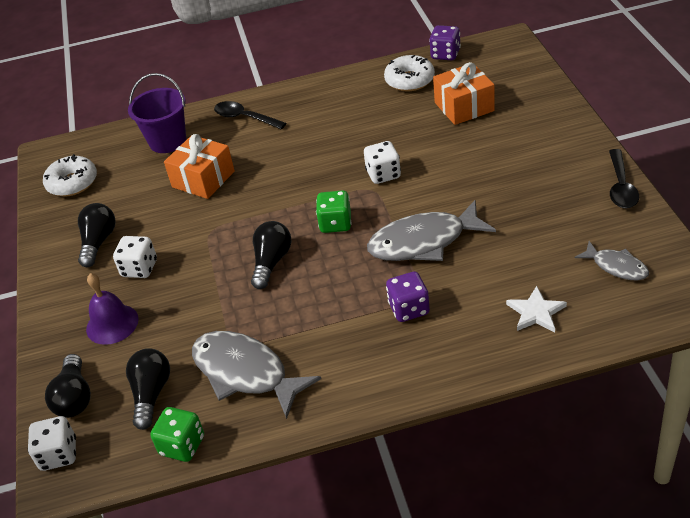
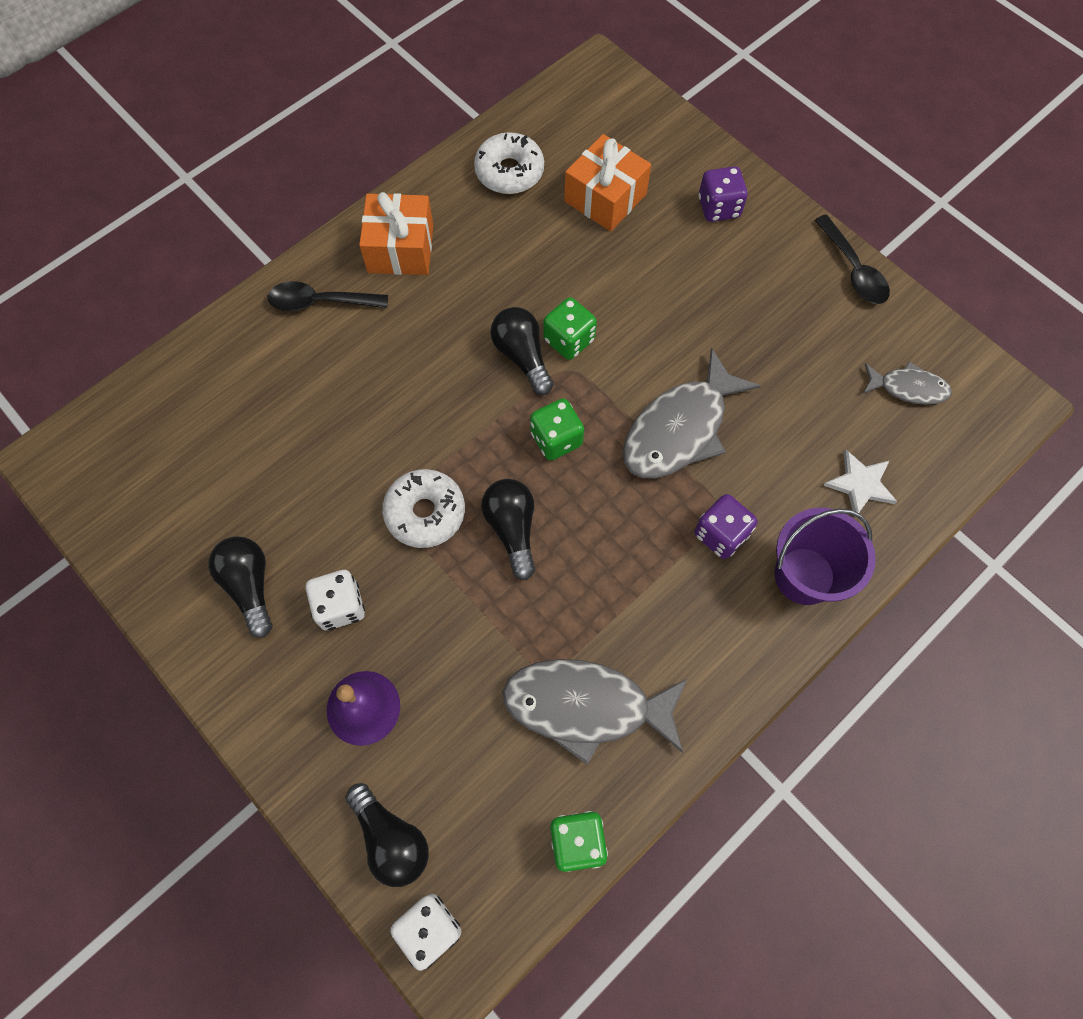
camera: 35 degrees left, 25 degrees up
white donut [43,154,97,196] -> white donut moved to [382,469,465,548]
black light bulb [126,348,170,430] -> black light bulb moved to [490,307,553,395]
purple bucket [128,73,186,153] -> purple bucket moved to [774,508,876,605]
orange gift [164,134,235,199] -> orange gift moved to [359,192,433,275]
white dice [364,141,401,184] -> green dice [543,297,597,360]
purple dice [429,25,461,60] -> purple dice moved to [698,166,748,222]

